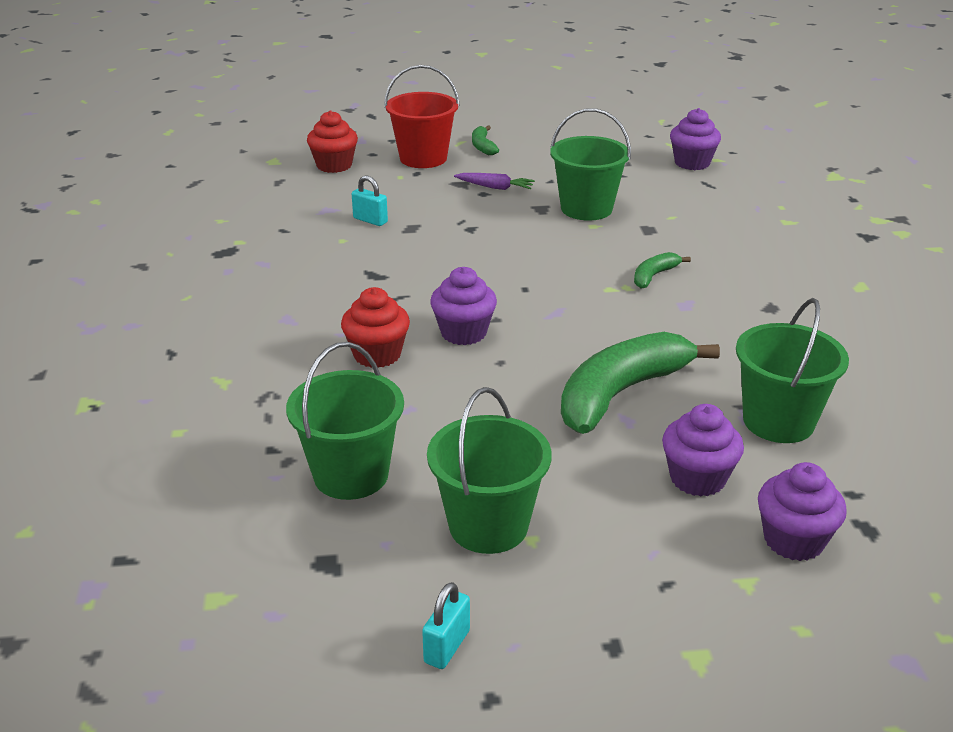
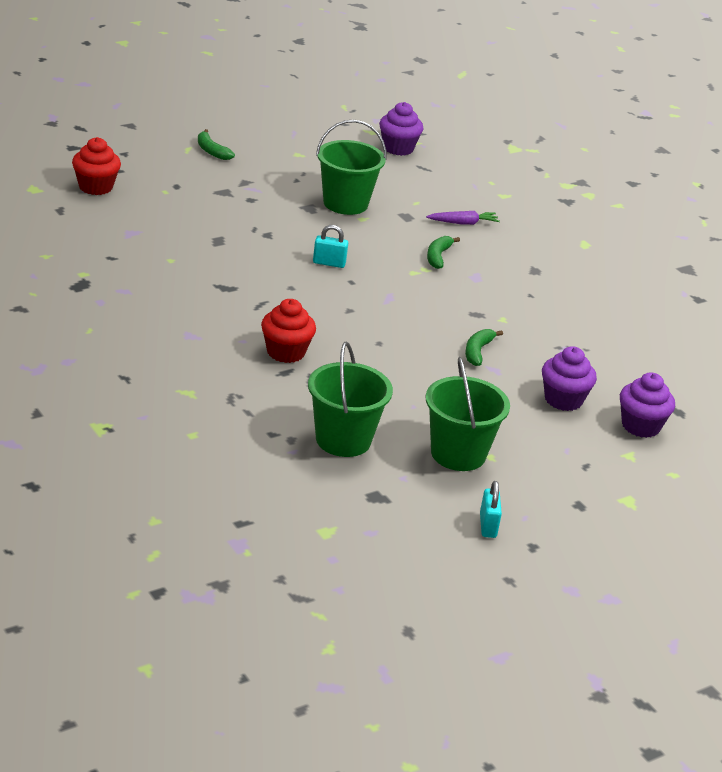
camera: 30 degrees left, 0 degrees up
turquoise padlock [352,175,388,226] -> turquoise padlock moved to [313,225,348,268]
red bucket [384,65,460,168] -> none
purple cupcake [430,267,497,345] -> none
purple carrot [454,173,535,190] -> purple carrot moved to [426,211,500,225]
green banana [561,332,720,434] -> green banana [465,329,503,366], size x0.45
green bucket [736,298,849,443] -> none

